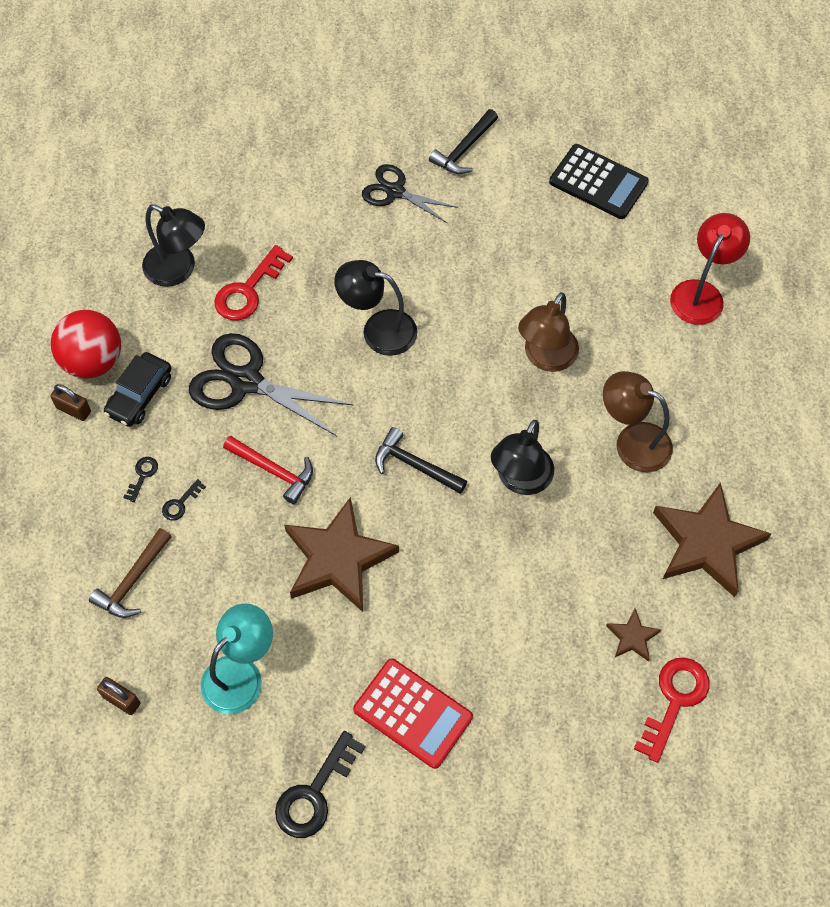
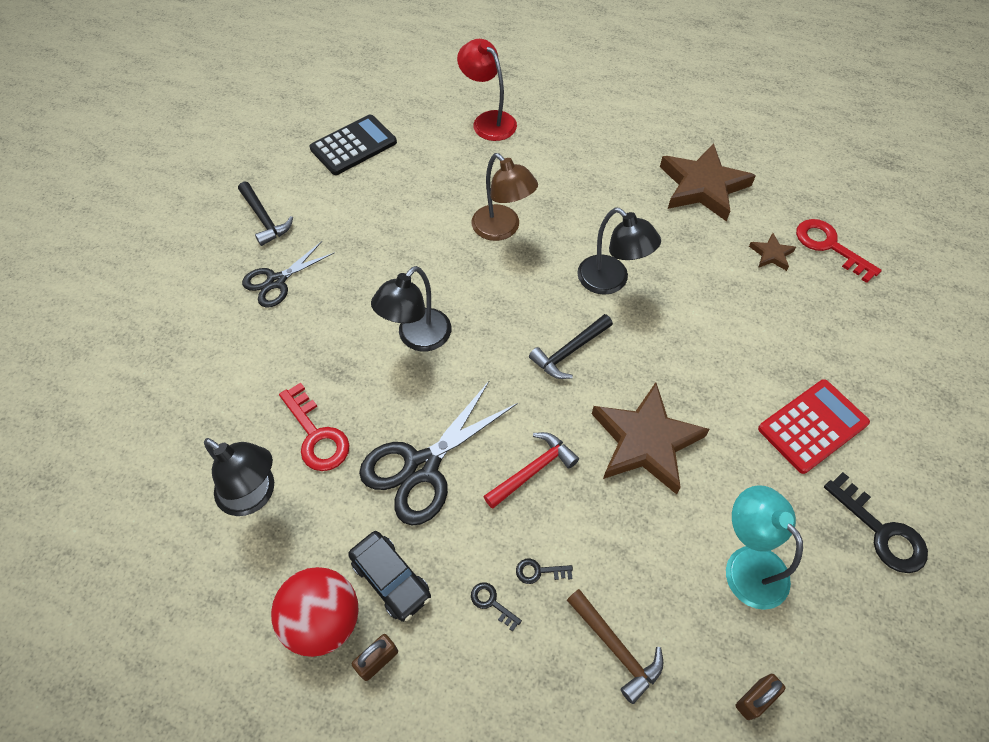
camera: 70 degrees left, 5 degrees down
black lamp [142,205,205,287] -> black lamp turned 75 degrees clockwise [204,438,274,516]
black key [162,479,206,521] -> black key turned 120 degrees clockwise [516,558,573,584]
brown lamp [603,371,673,472] -> none

